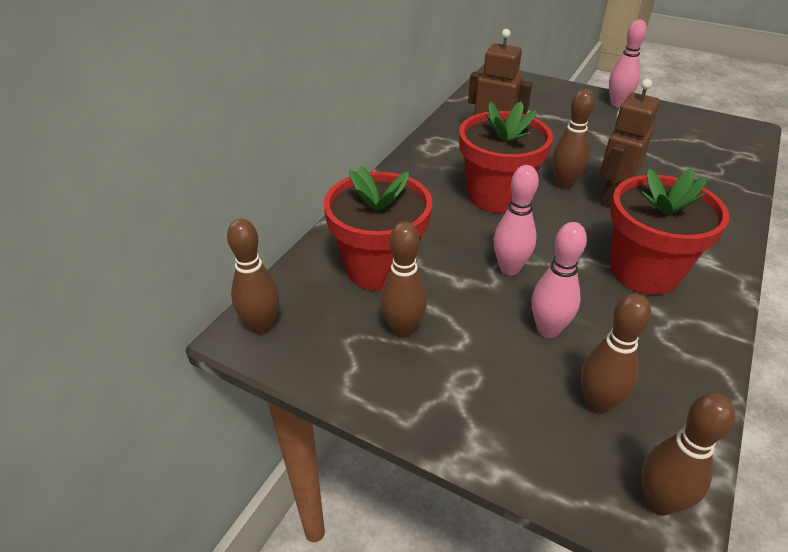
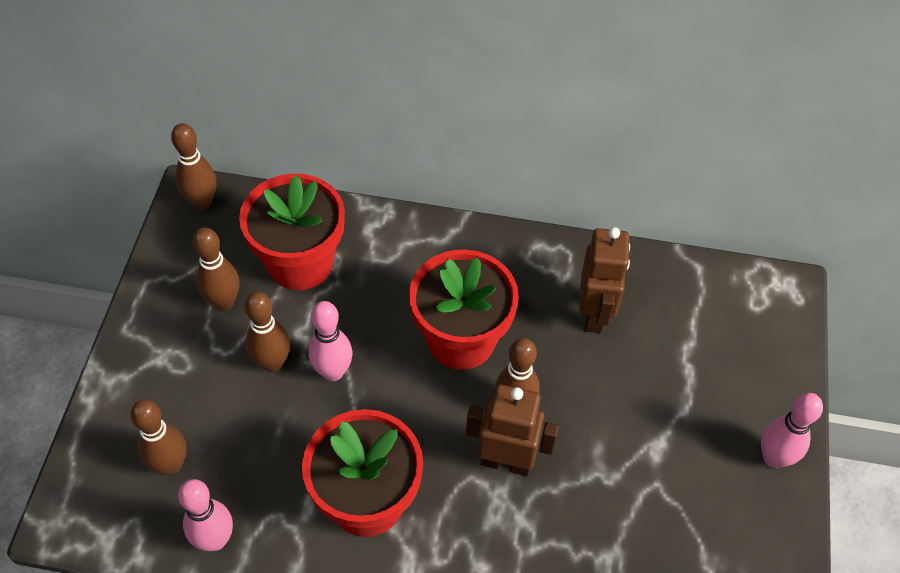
camera: 70 degrees right, 15 degrees up
pink bowling pin [532,222,587,338] -> pink bowling pin moved to [178,479,233,551]
brown bowling pin [641,393,735,516] -> brown bowling pin moved to [245,292,290,372]

